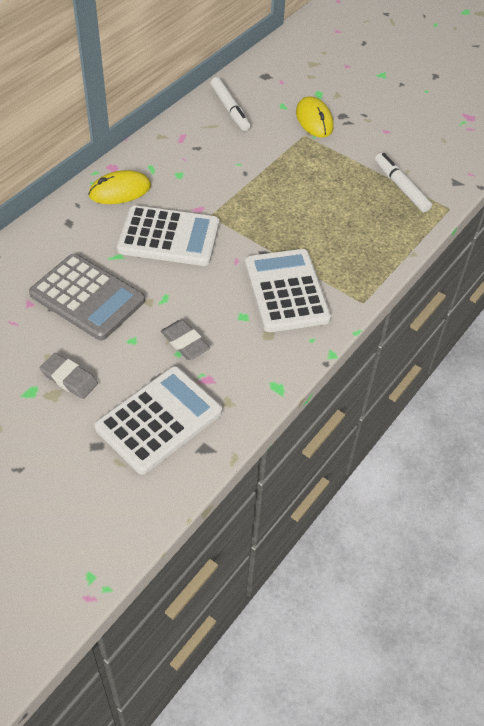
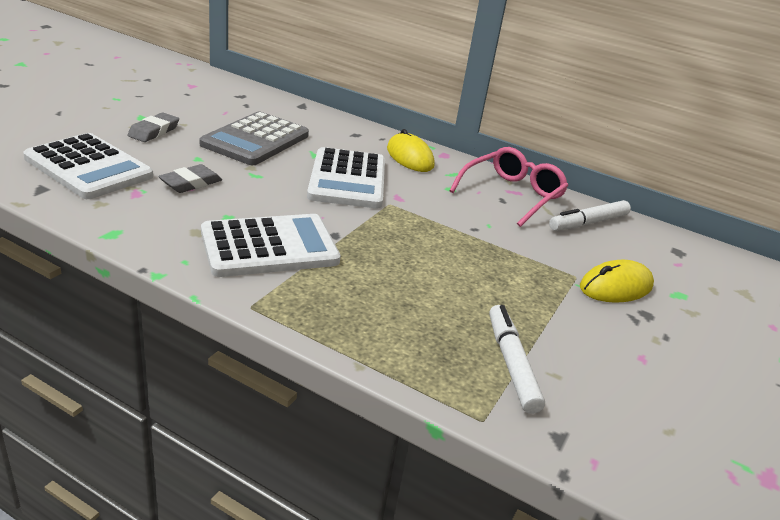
camera: 80 degrees right, 20 degrees down
white marker [375,153,432,212] -> white marker turned 60 degrees counterclockwise [489,305,545,414]
none -> pink glasses [449,147,568,227]

